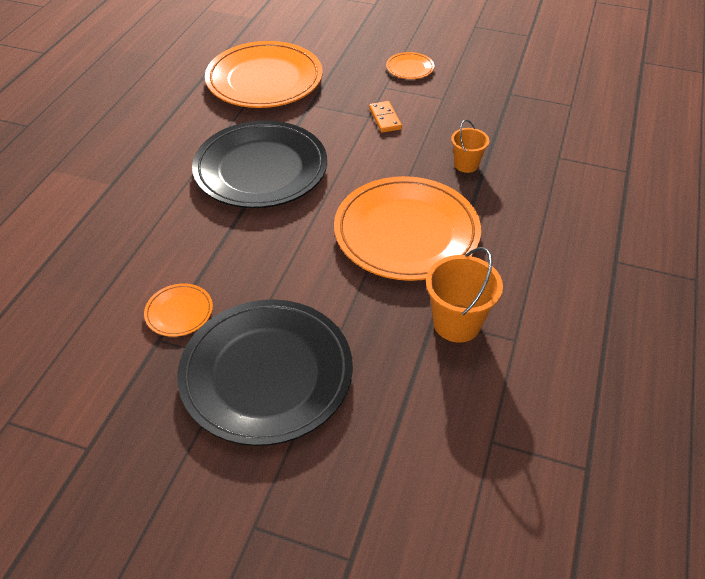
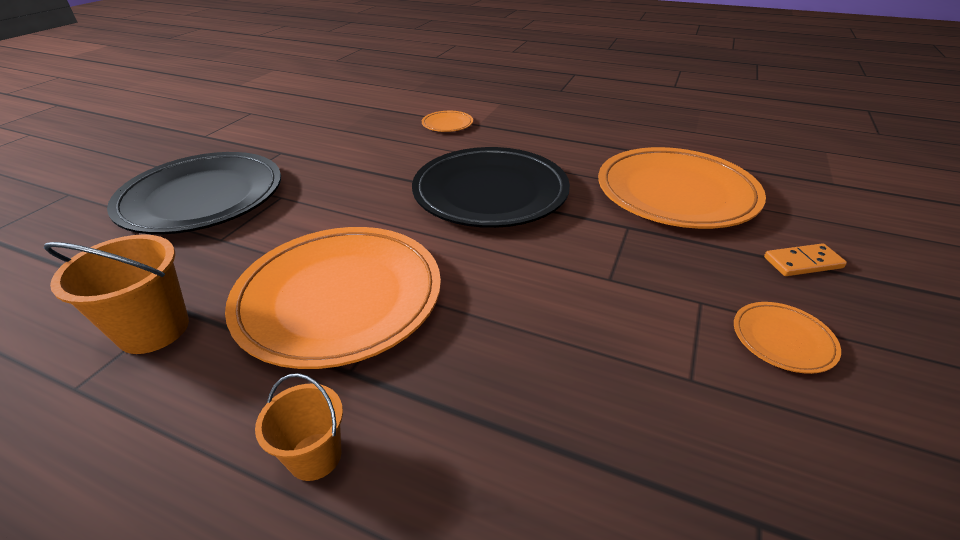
camera: 95 degrees right, 10 degrees down
orange plate [144,283,213,337] -> orange plate moved to [422,111,473,132]
orange domino [369,101,402,133] -> orange domino moved to [764,243,847,276]
orange bucket [451,120,489,173] -> orange bucket moved to [255,373,343,481]

